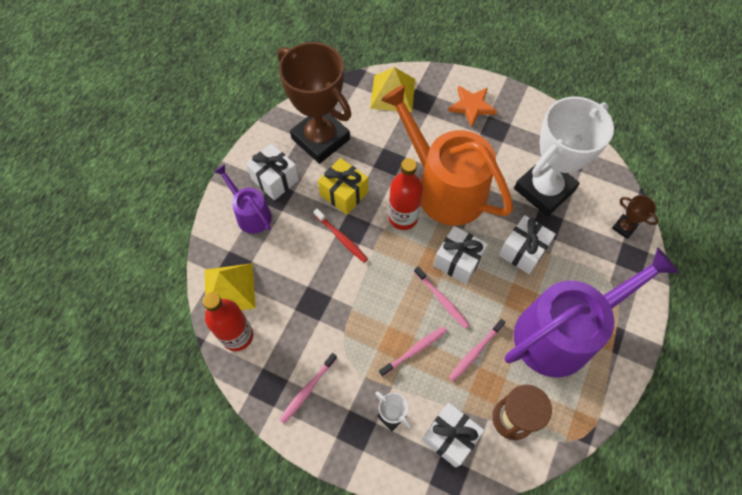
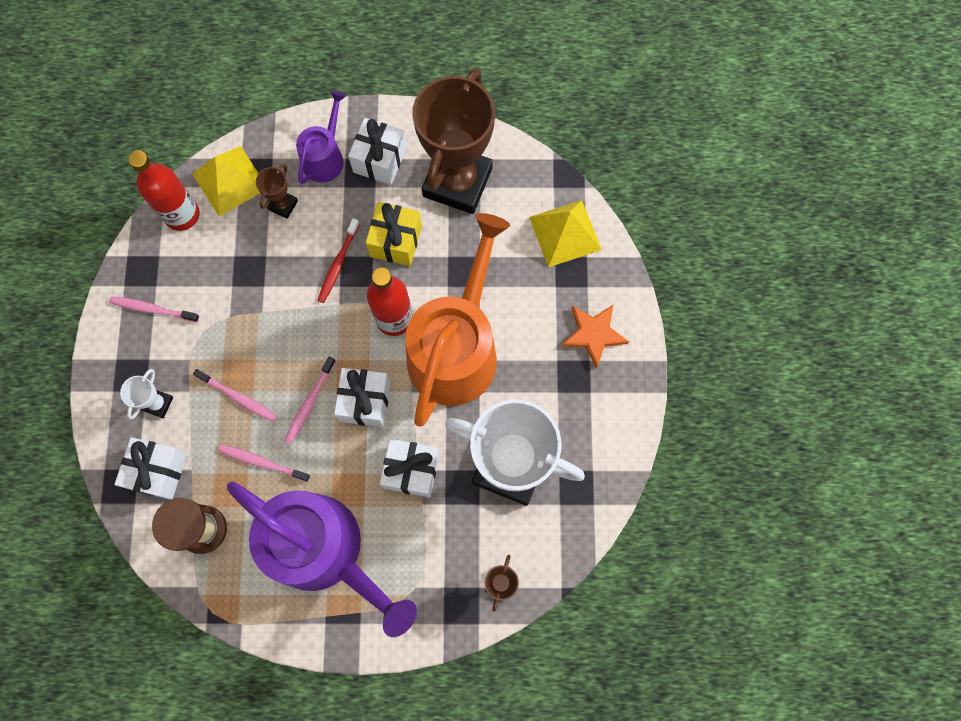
camera: 65 degrees right, 10 degrees up
none -> brown trophy [256,164,298,219]

